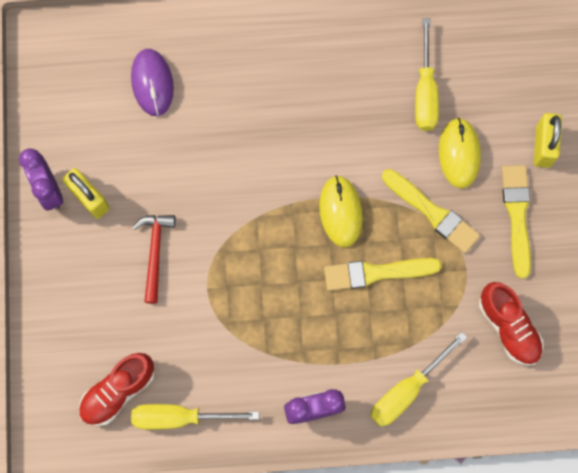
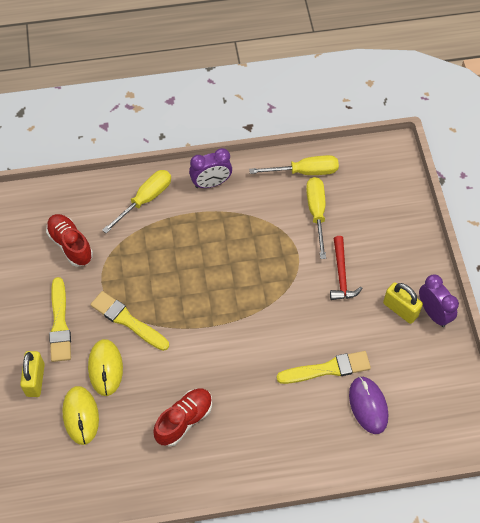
camera: 175 degrees right, 15 degrees down
red shoe [79,353,155,426] -> red shoe moved to [153,388,212,447]
yellow mouse [319,175,363,247] -> yellow mouse moved to [62,386,99,445]
yellow brush [324,258,442,291] -> yellow brush moved to [276,351,371,384]
yellow screwdriver [415,18,439,131] -> yellow screwdriver moved to [306,177,326,259]

